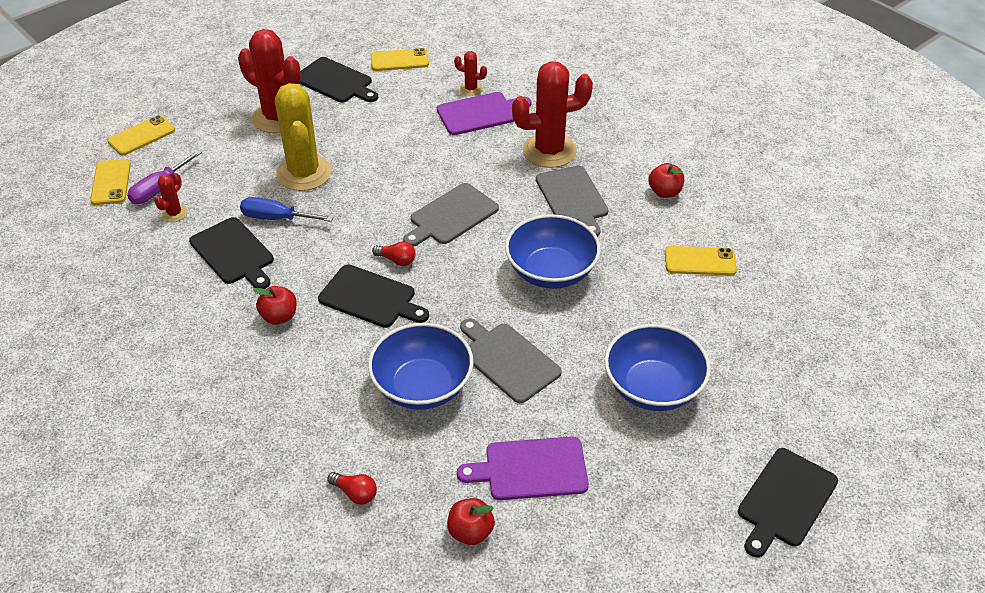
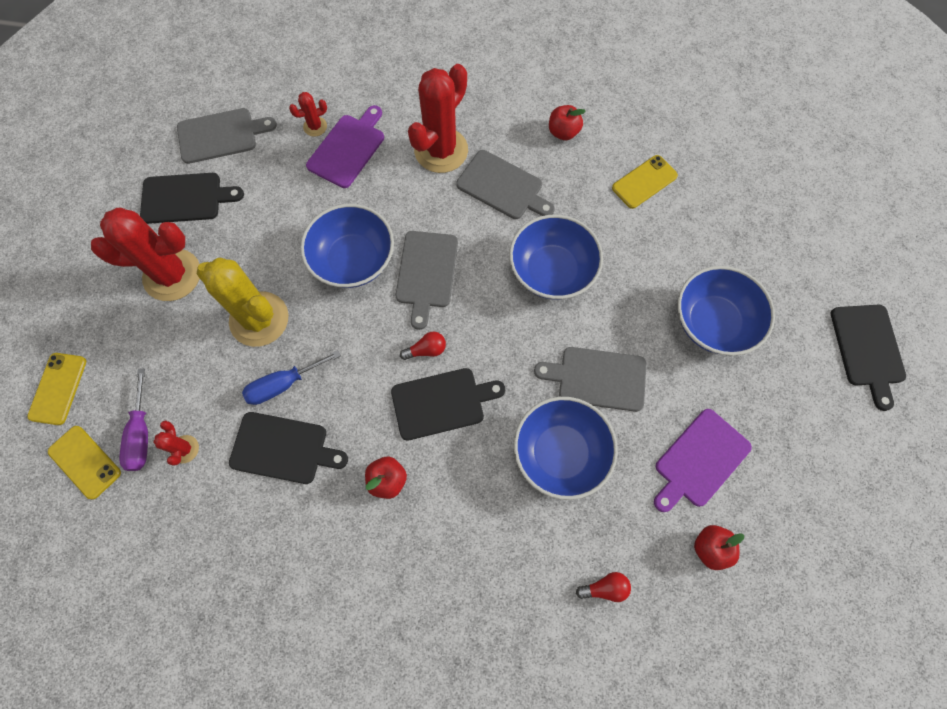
camera: 40 degrees left, 25 degrees up
yellow phone [371,48,429,71] -> grey cutting board [177,108,277,164]
none -> blue bowl [300,204,394,288]

